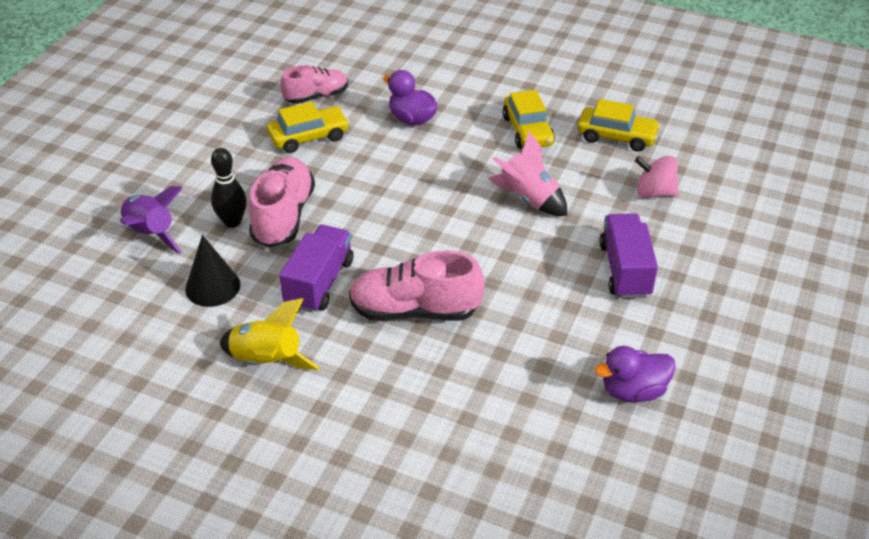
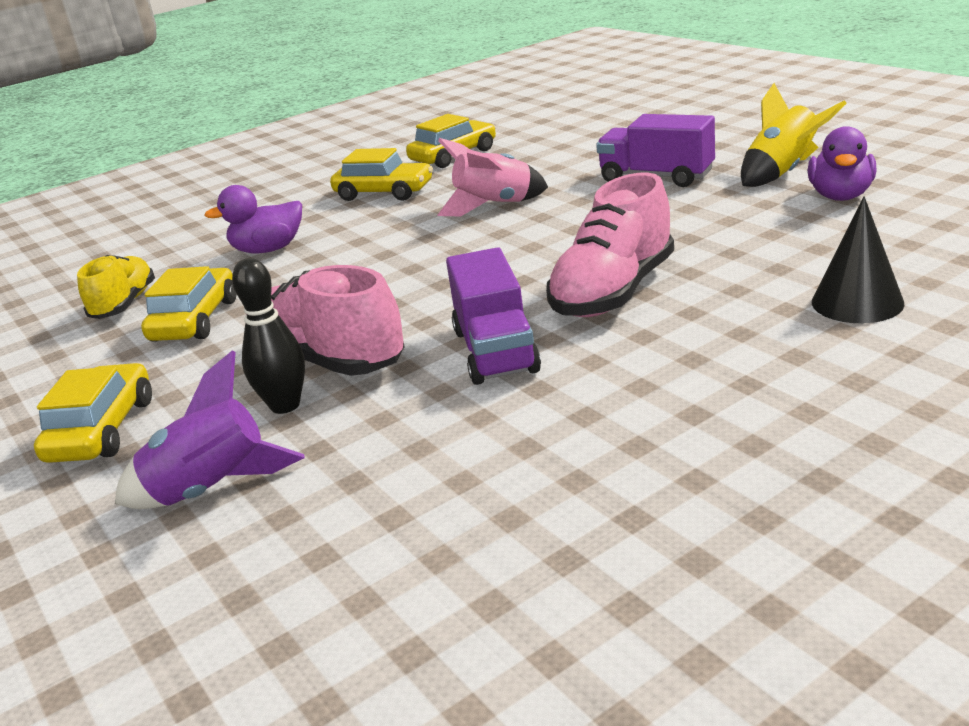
camera: 55 degrees left, 15 degrees down
black cone [185,235,241,307] -> black cone moved to [812,197,905,323]
yellow rocket [220,298,320,370] -> yellow rocket moved to [741,83,847,187]
purple truck [279,225,354,313] -> purple truck turned 150 degrees counterclockwise [446,247,541,385]
pink shoe [280,65,348,104] -> yellow shoe [77,255,155,319]
pink spinning top [635,156,679,198] -> none
none -> yellow car [34,363,152,463]

